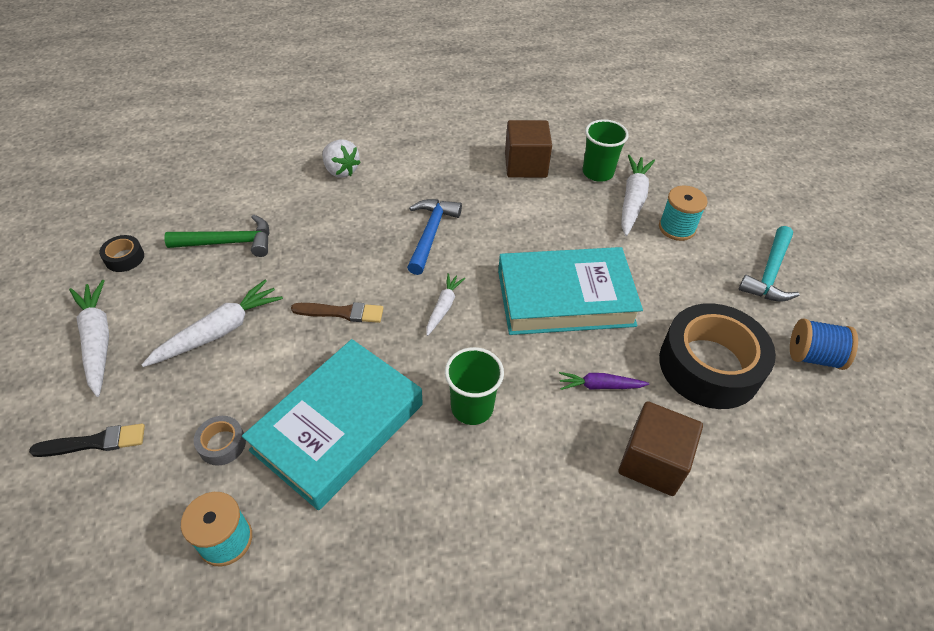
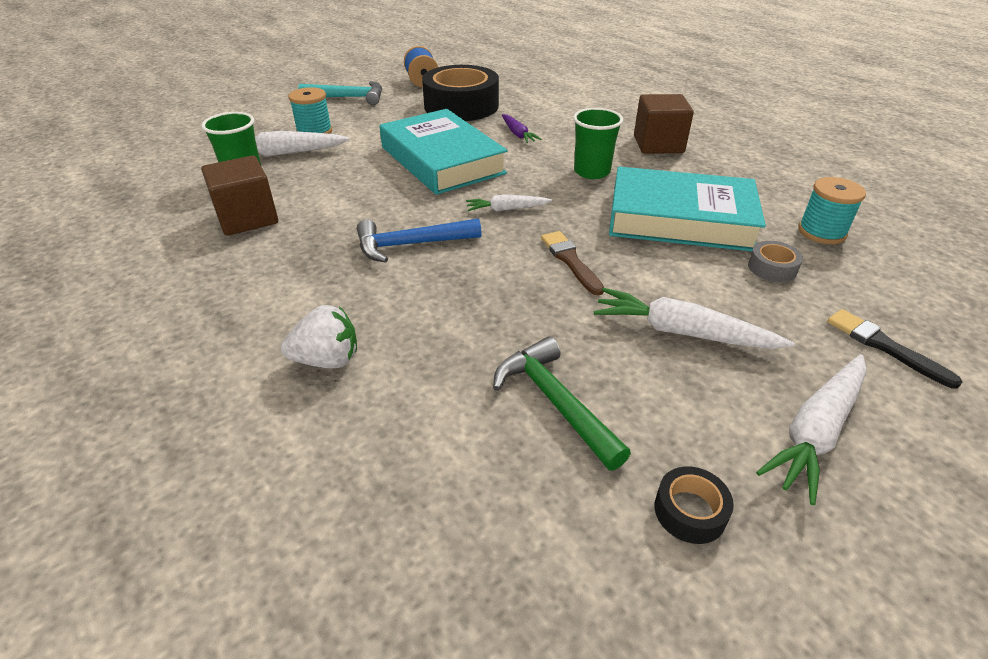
camera: 115 degrees left, 10 degrees down
white strawberry [322,139,361,178] -> white strawberry turned 60 degrees clockwise [281,305,357,368]
brown cube [618,401,703,496] -> brown cube moved to [634,94,694,154]

